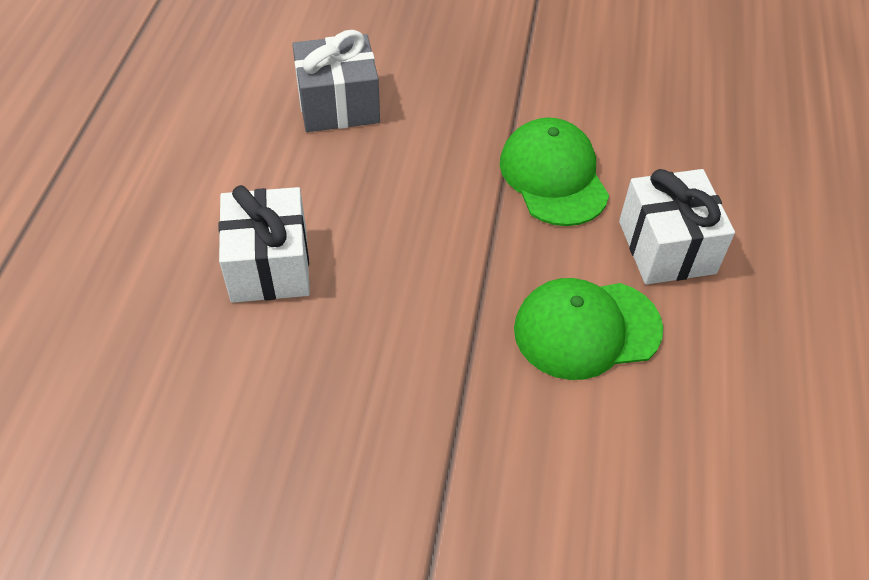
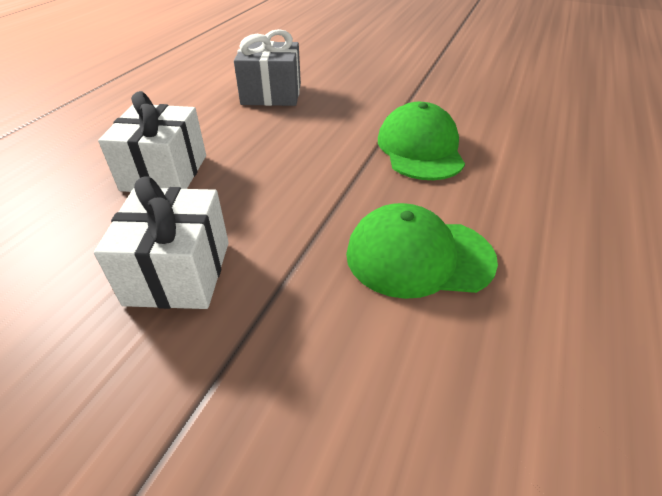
camera: 15 degrees right, 10 degrees down
white gift [619,169,735,285] -> white gift moved to [94,176,229,309]

